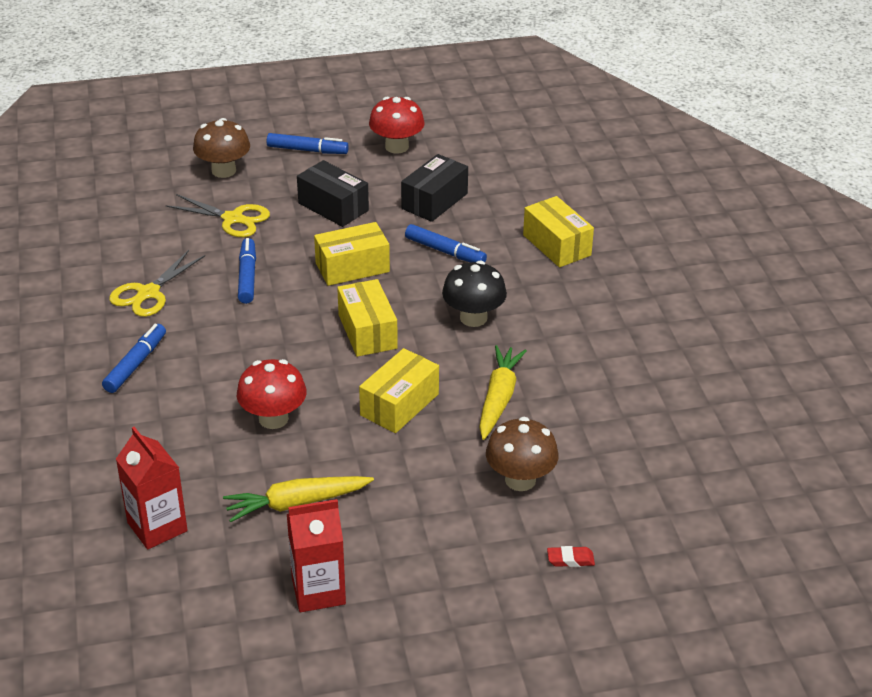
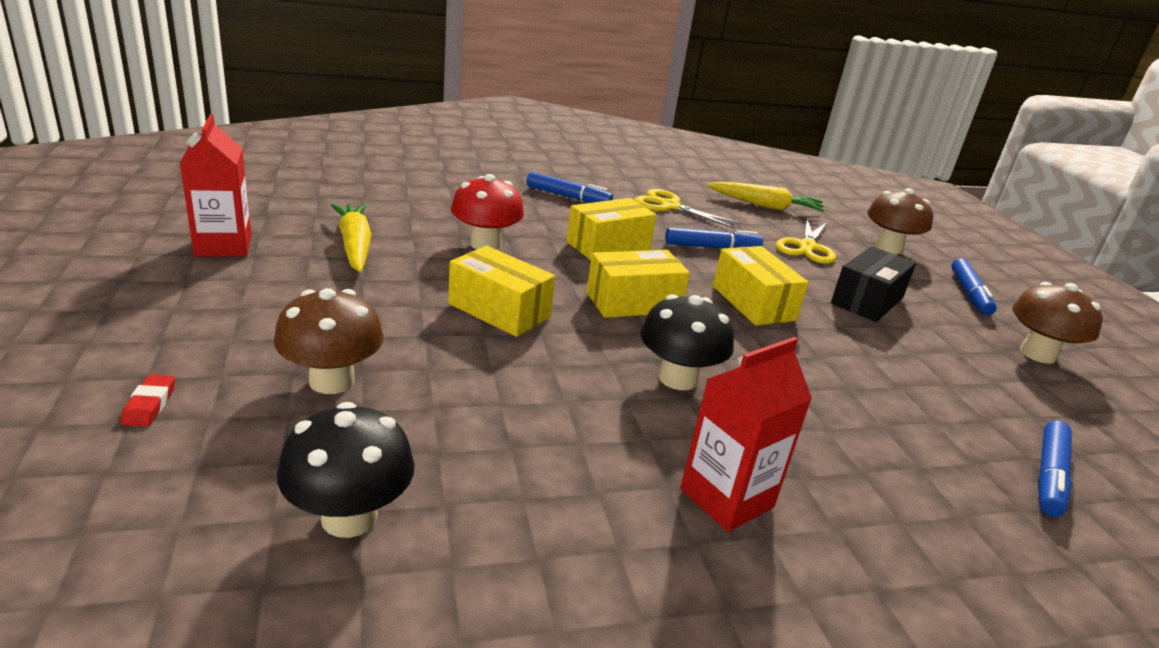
camera: 85 degrees right, 10 degrees down
red carton [116,427,188,550] -> red carton moved to [680,337,812,532]
red mushroom [369,97,425,154] -> brown mushroom [1012,282,1103,364]
black box [401,154,468,222] -> none
blue marker [405,224,487,262] -> blue marker moved to [1038,420,1072,517]
yellow carrot [479,345,527,440] -> yellow carrot moved to [707,182,825,212]
yellow box [523,196,594,267] -> yellow box moved to [567,198,657,260]
none -> black mushroom [277,402,415,538]

